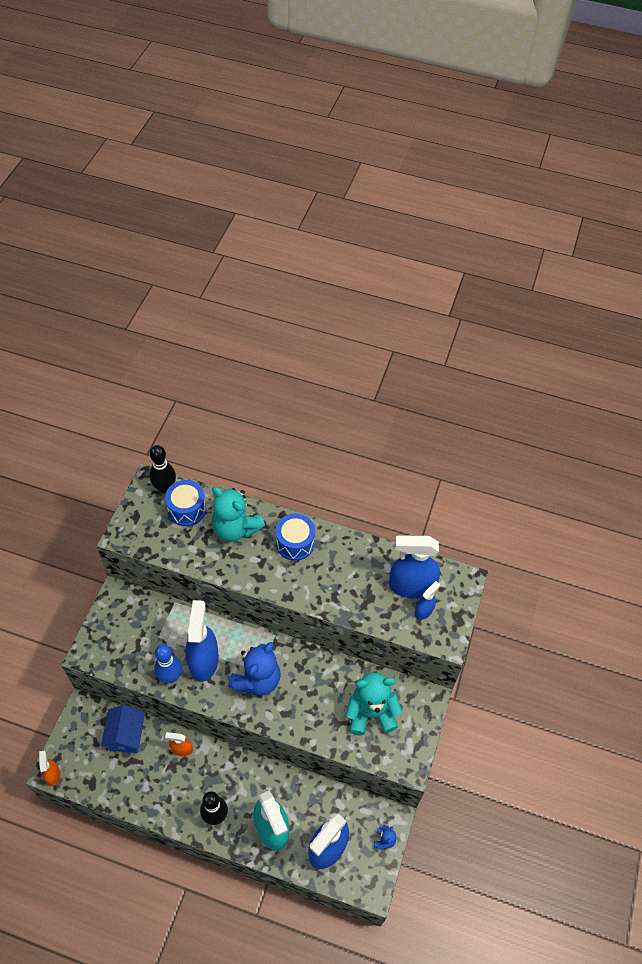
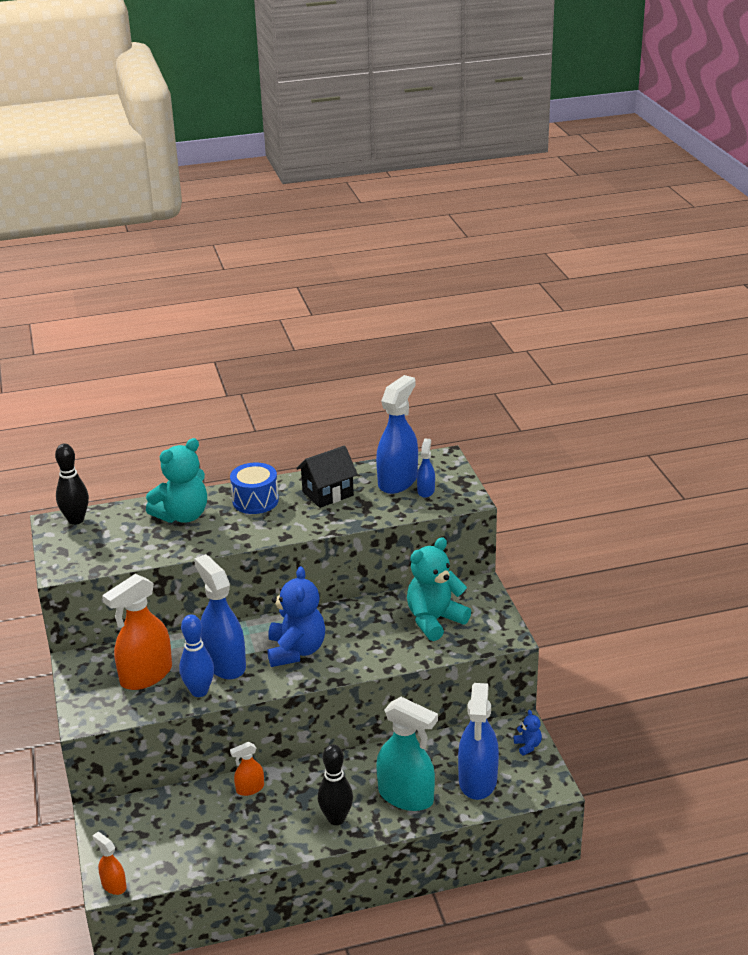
camera: 30 degrees left, 25 degrees down
blue house [101,705,145,753] -> none
blue drum [165,480,206,526] -> none
turquoise teddy bear [212,487,265,541] -> turquoise teddy bear turned 45 degrees counterclockwise [146,438,207,523]
blue spray bottle [389,535,440,599] -> blue spray bottle turned 150 degrees clockwise [376,375,418,494]
none -> orange spray bottle [102,574,172,690]
none -> black house [296,446,358,508]

